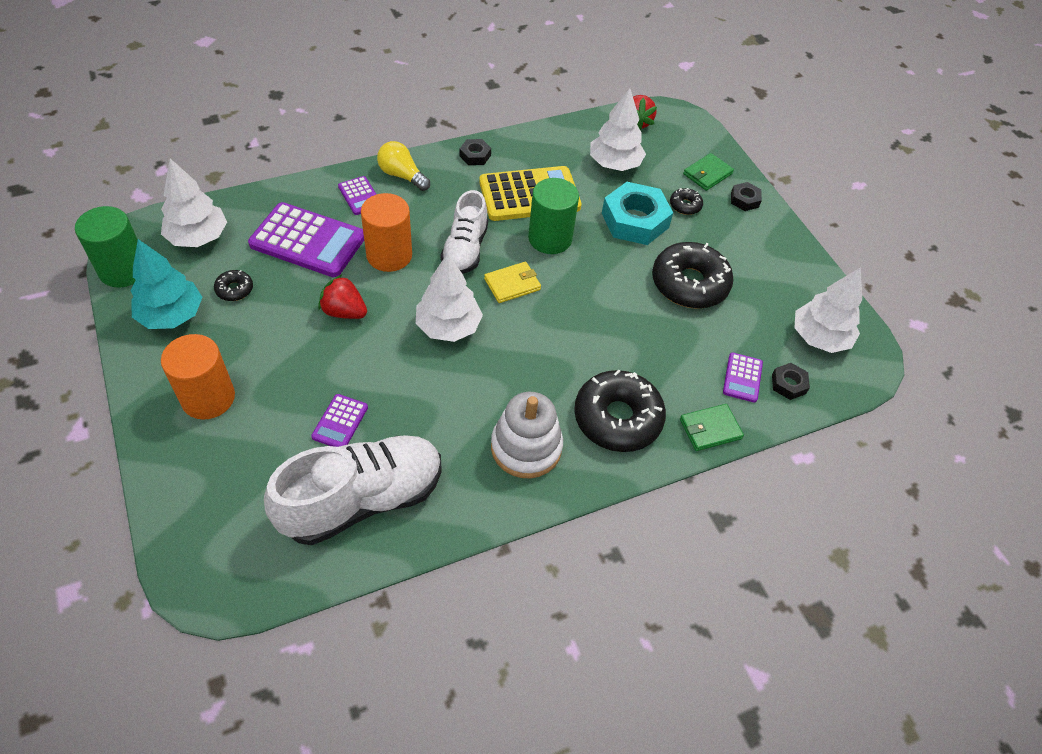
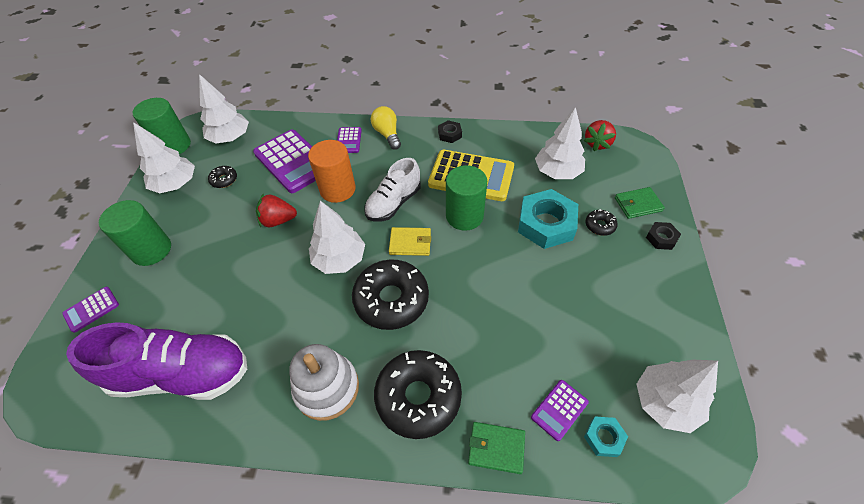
camera: 35 degrees right, 0 degrees up
turquoise tree [131,239,203,329] -> white tree [133,122,195,193]
orange cylinder [161,334,235,419] -> green cylinder [99,200,171,266]
white shoe [264,435,442,545] -> purple shoe [66,322,247,400]
purple calculator [311,394,368,447] -> purple calculator moved to [62,287,119,333]
red strawberry [318,274,367,319] -> red strawberry turned 60 degrees counterclockwise [256,194,297,227]
black donut [652,242,734,309] -> black donut moved to [352,259,429,330]
black nut [772,363,810,400] -> turquoise nut [584,417,628,457]

